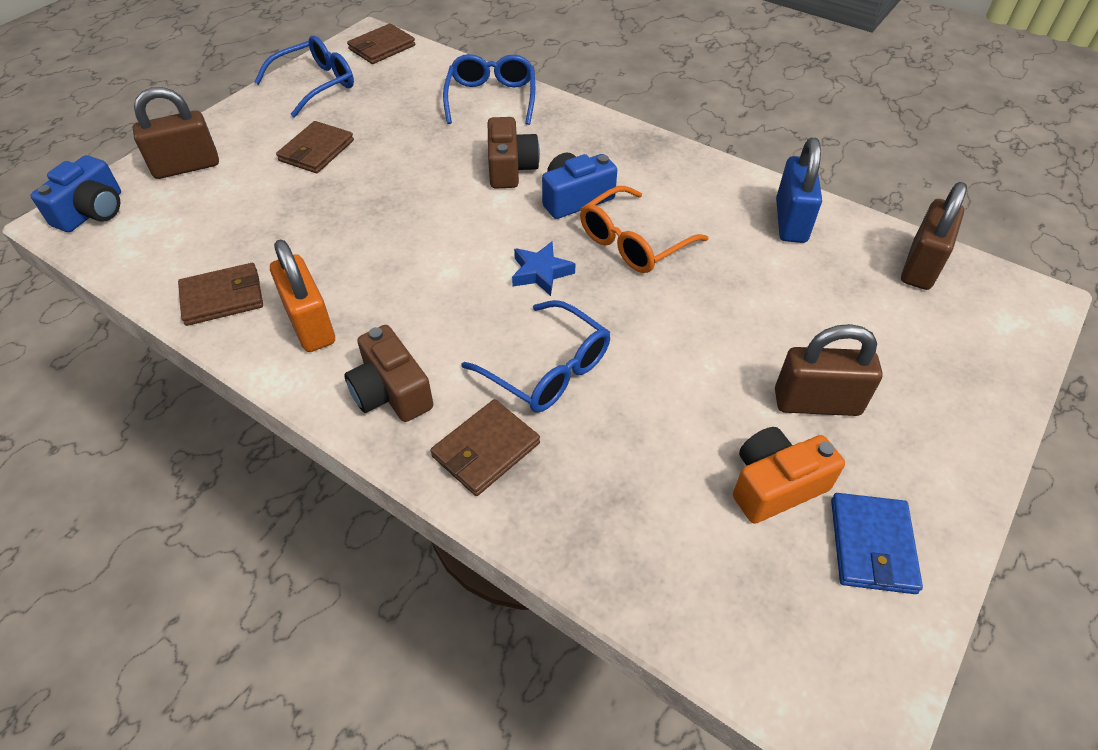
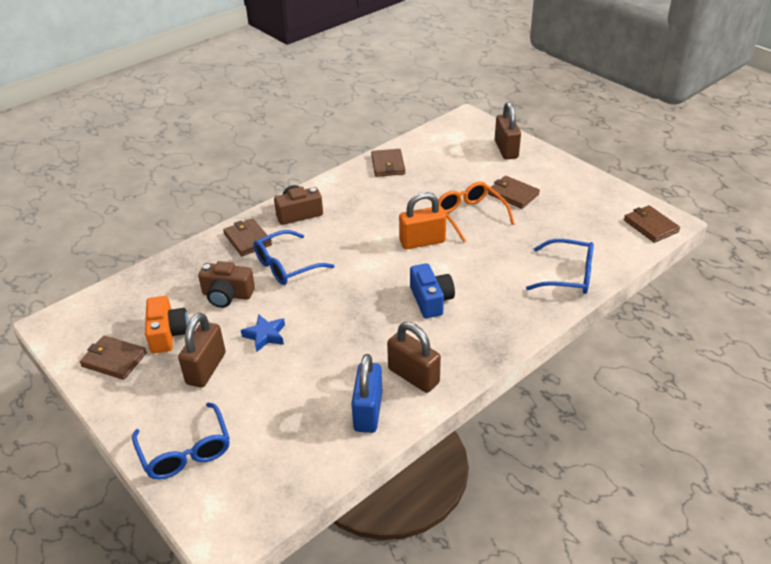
camera: 105 degrees right, 10 degrees down
blue camera [31,155,121,232] -> none
blue glasses [254,36,354,118] -> blue glasses moved to [132,402,230,479]
orange padlock [270,240,335,352] -> orange padlock moved to [399,192,446,249]
brown camera [488,117,540,189] -> brown camera moved to [198,261,255,308]
blue star [512,241,575,296] -> blue star moved to [241,314,285,352]
orange glasses [580,186,708,273] -> orange glasses moved to [438,182,515,242]
blue padlock [776,138,822,243] -> blue padlock turned 75 degrees clockwise [351,354,382,433]
blue wallet [831,493,923,594] -> brown wallet [80,335,147,380]
brown padlock [901,182,967,290] -> brown padlock moved to [387,322,441,393]

